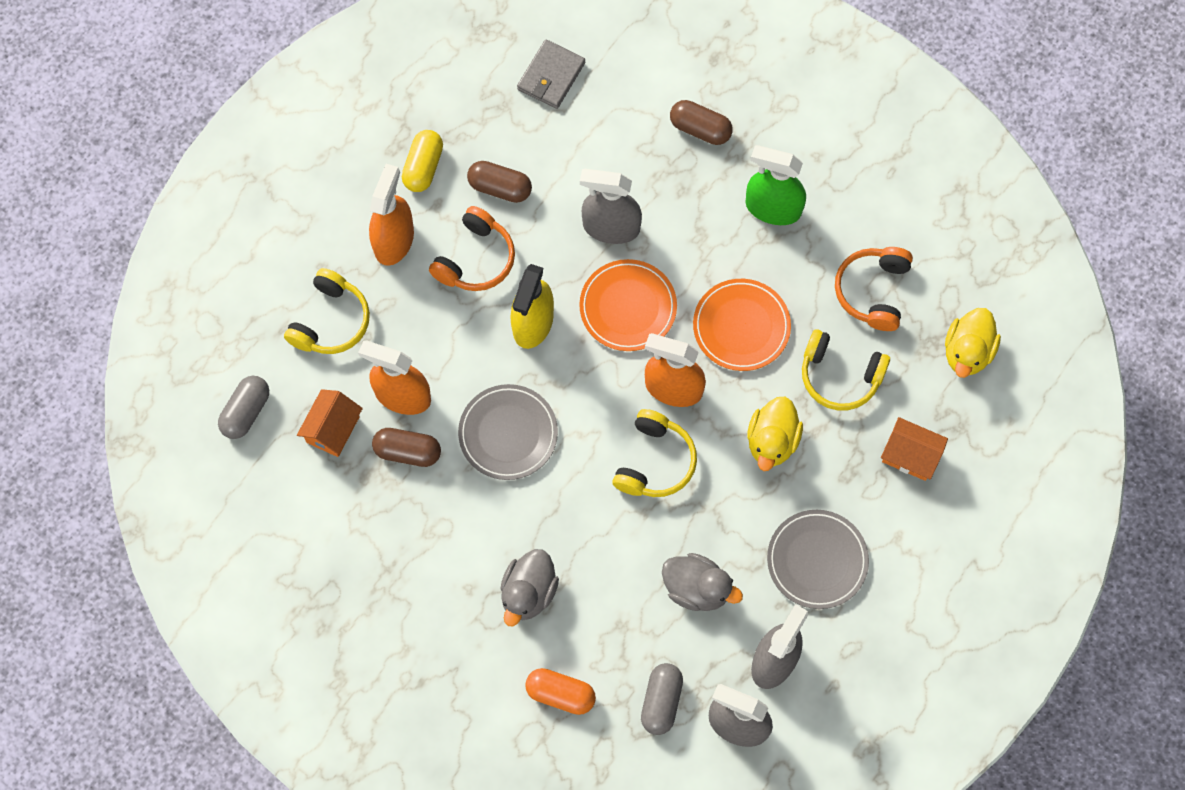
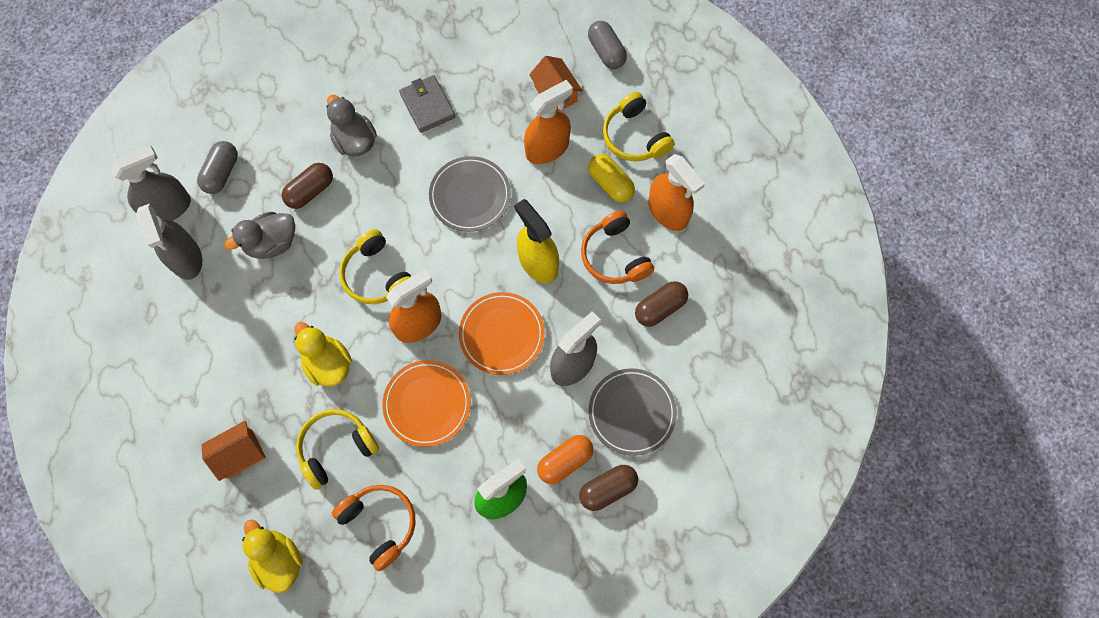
camera: 125 degrees right, 0 degrees up
brown capsule [372,428,441,467] -> brown capsule moved to [282,163,333,209]
yellow capsule [402,130,443,192] -> yellow capsule moved to [588,154,635,202]
grey wallet [517,39,585,109] -> grey wallet moved to [399,75,455,133]
orange capsule [525,668,596,715] -> orange capsule moved to [537,435,594,484]
grey capsule [641,663,683,735] -> grey capsule turned 60 degrees clockwise [197,141,238,194]
grey plate [767,510,869,609] -> grey plate moved to [588,368,677,456]

